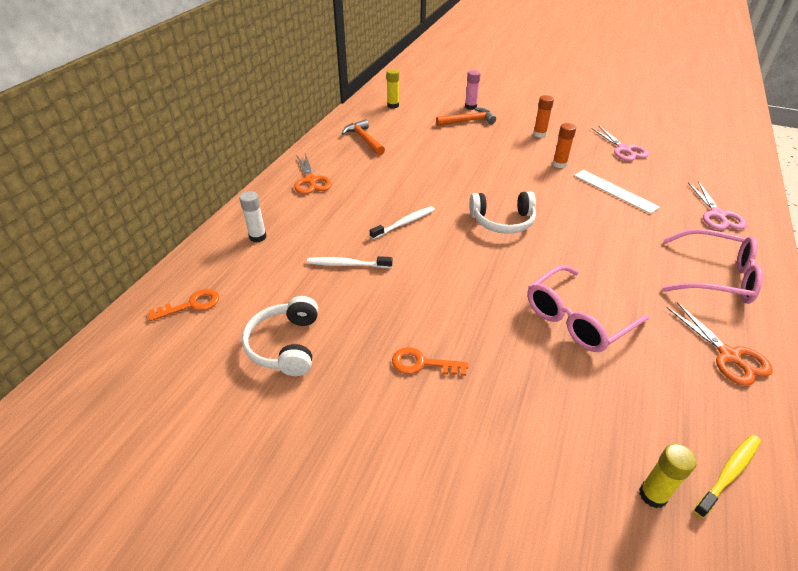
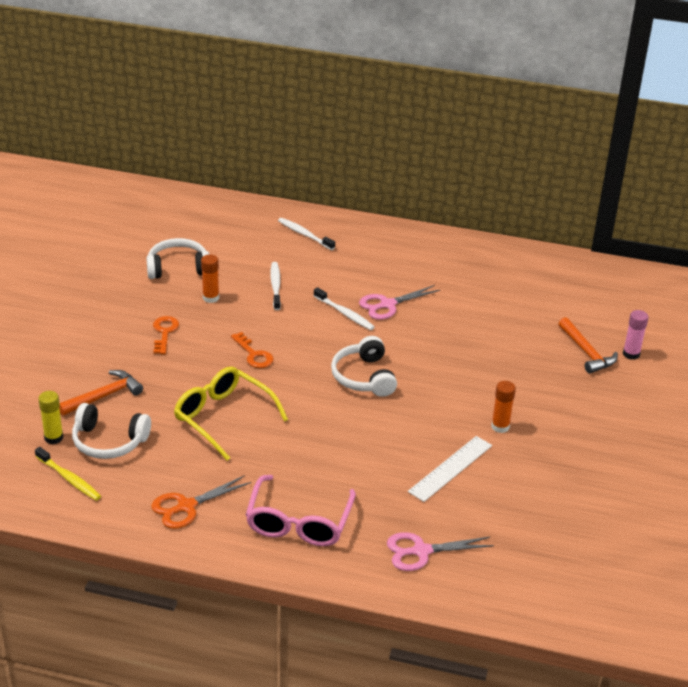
camera: 80 degrees right, 5 degrees down
orange key [148,289,219,321] -> orange key moved to [231,332,274,368]
white glue stick [239,191,266,242] -> white toothbrush [278,218,335,250]
orange scissors [294,153,332,194] -> none
orange hammer [342,119,385,156] -> orange hammer moved to [59,370,143,416]
yellow glue stick [386,69,399,108] -> none
pink glasses [527,265,649,352] -> yellow glasses [174,367,288,461]
orange glue stick [533,95,554,138] -> orange glue stick moved to [201,254,219,303]
pink scissors [591,126,649,161] -> pink scissors moved to [359,285,440,320]
none -> white headphones [72,403,151,459]

